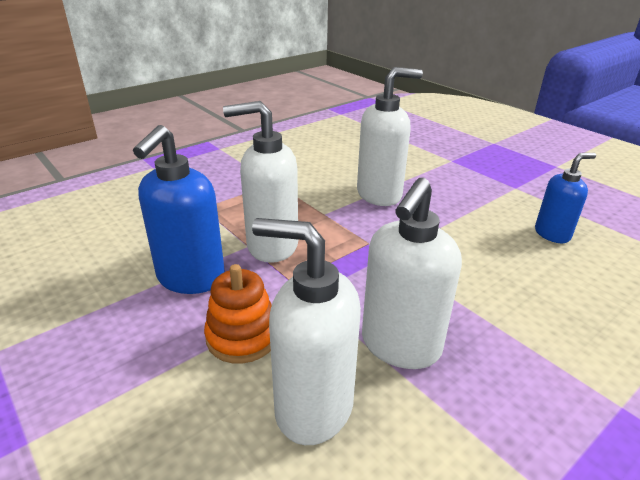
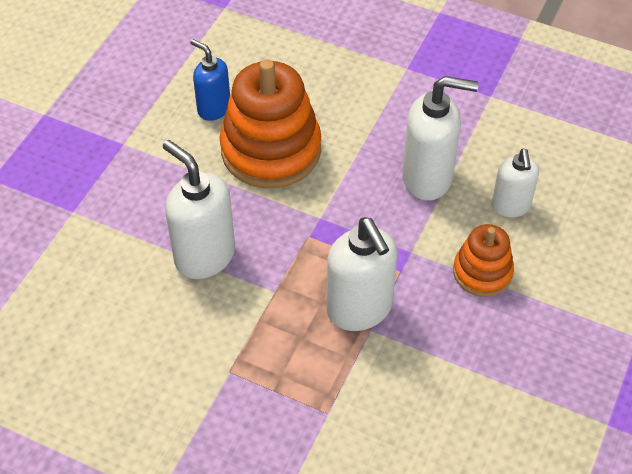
camera: 115 degrees left, 20 degrees up
blue soap dispenser [133,125,225,294] -> none
white soap dispenser [252,218,361,445] -> white soap dispenser [492,149,539,217], size x0.62
none -> orange stacking toy [220,59,321,189]

